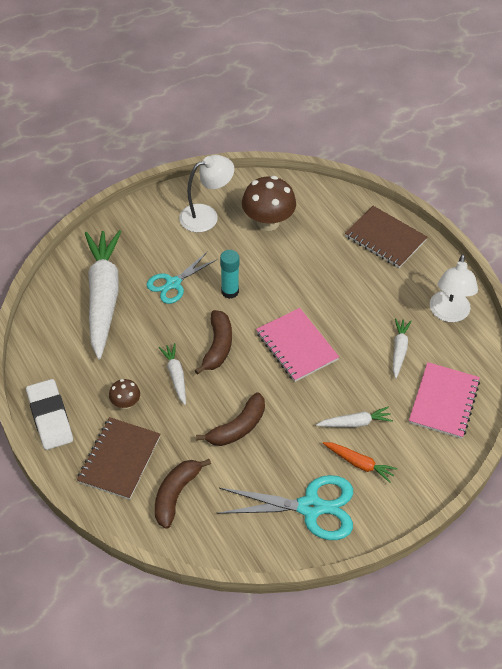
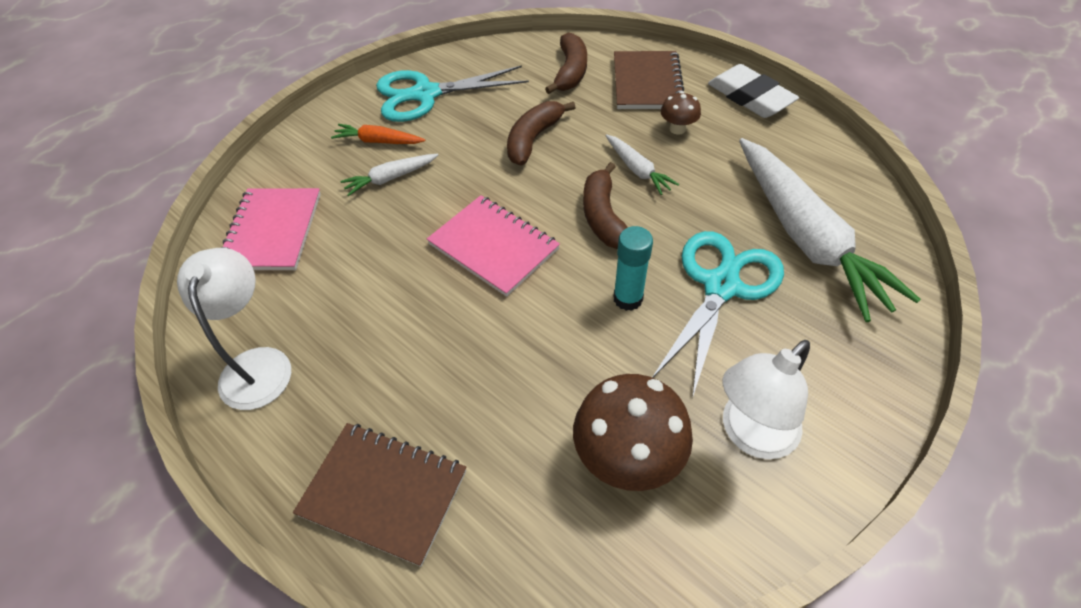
camera: 165 degrees right, 0 degrees up
turquoise scissors [147,252,217,304] -> turquoise scissors [652,231,784,398], size x1.54
white carrot [393,318,412,378] -> none

